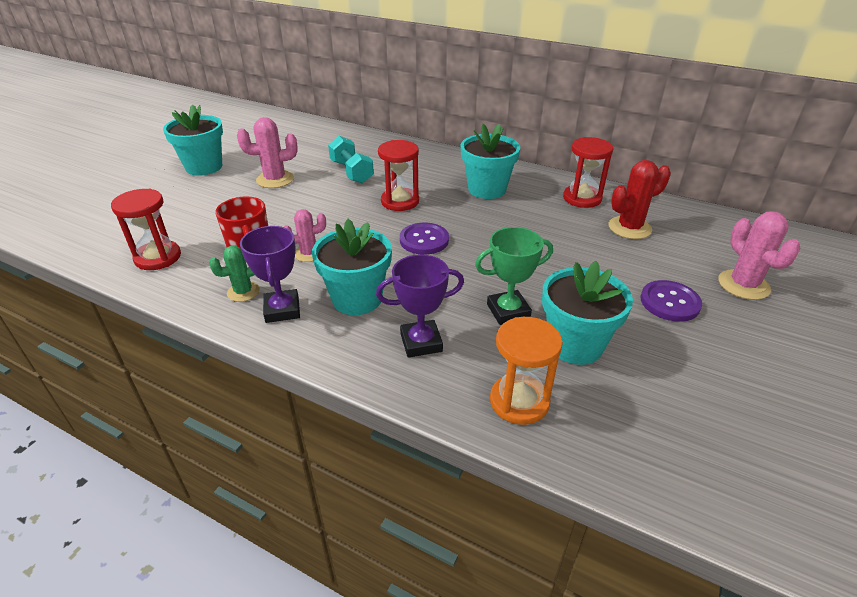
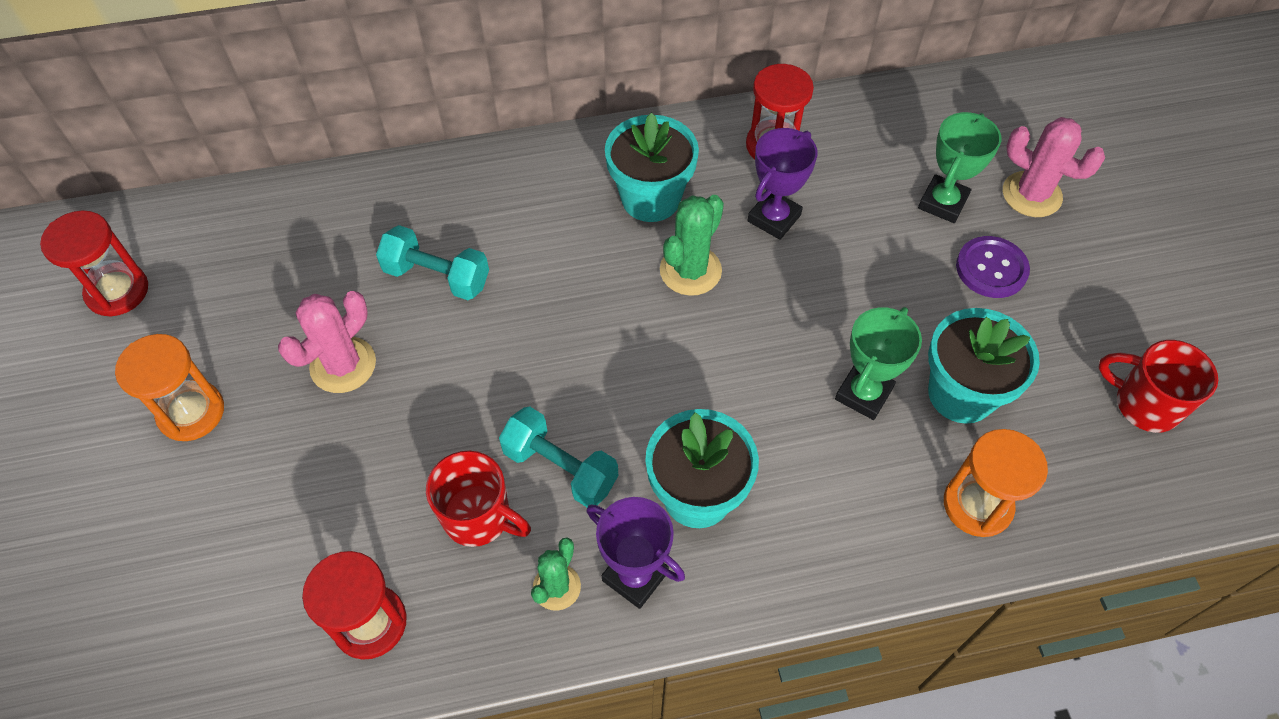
camera: 40 degrees left, 20 degrees up
turquoise flower pot [163,105,223,176] -> orange hourglass [115,334,224,441]
pink cactus [284,209,326,262] -> turquoise dumbbell [499,406,618,507]
purple trophy [376,254,464,358] -> purple trophy moved to [748,128,818,240]
red hourglass [378,140,419,211] -> red hourglass moved to [40,210,148,317]
purple button [400,222,449,255] -> none
red cactus [609,160,671,239] -> none
none -> green cactus [660,195,724,296]
none -> green trophy [918,112,1001,223]
none -> red mug [1098,340,1218,433]

